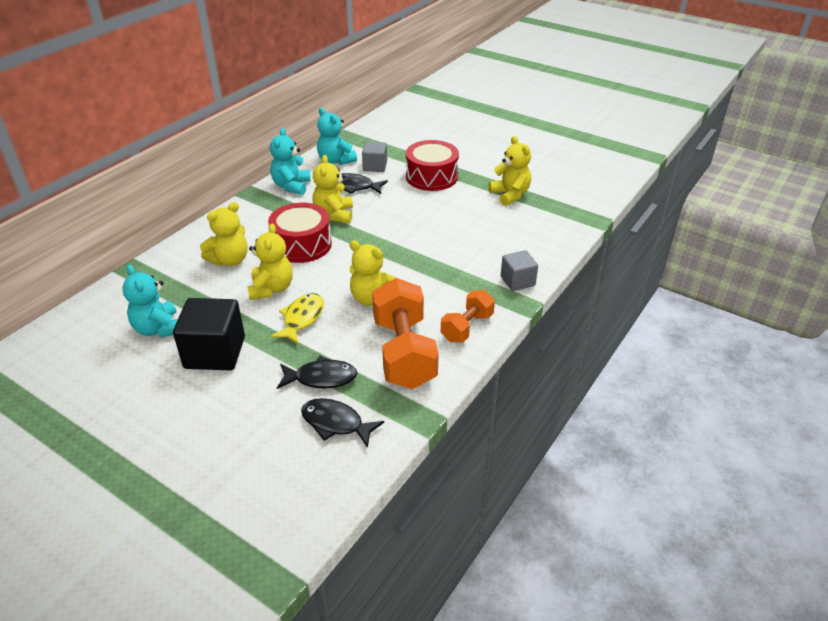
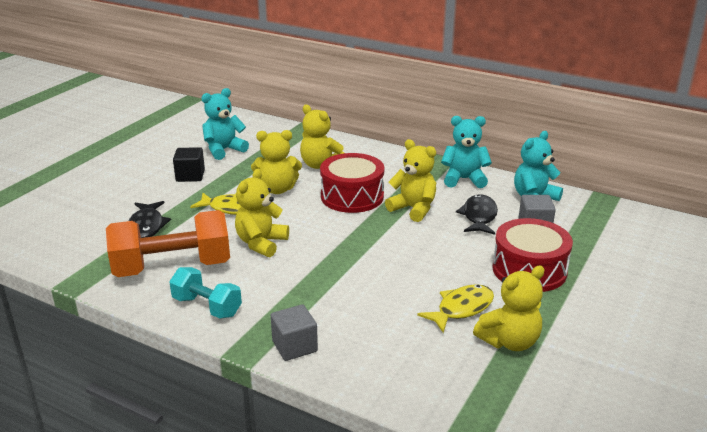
camera: 85 degrees right, 10 degrees down
black cube [173,298,245,370] -> black cube [173,147,205,182], size x0.59
black fish [301,398,384,448] -> none
yellow teddy bear [312,155,353,223] -> yellow teddy bear turned 45 degrees clockwise [385,139,437,222]
orange dumbbell [441,290,495,342] -> turquoise dumbbell [169,267,242,318]
none -> yellow fish [417,284,494,333]

